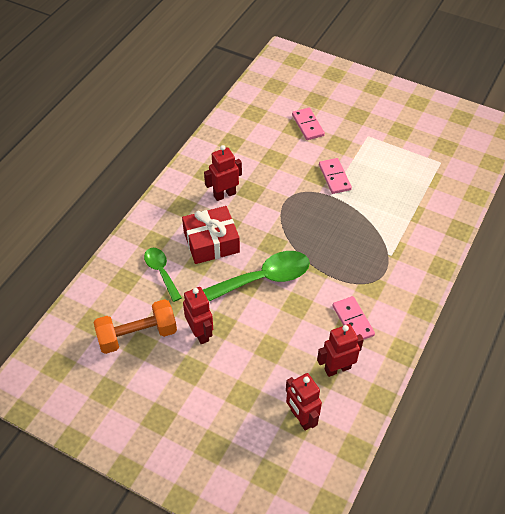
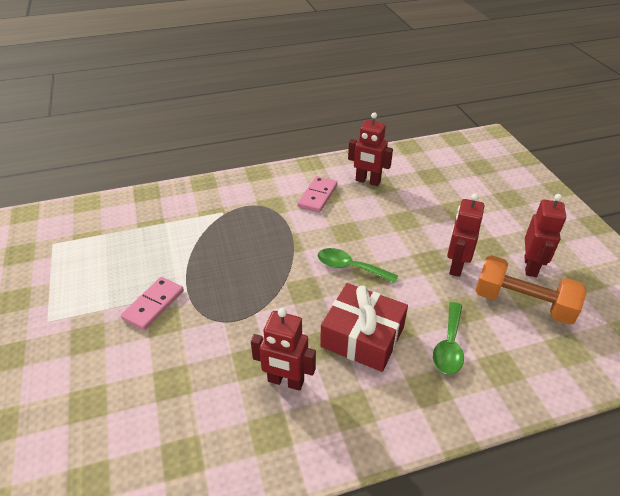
camera: 135 degrees left, 10 degrees down
green spoon [203,251,310,301] -> green spoon [318,248,398,283], size x0.59
red robot [286,373,322,431] -> red robot moved to [525,194,566,277]
pink domino [292,108,325,140] -> none

